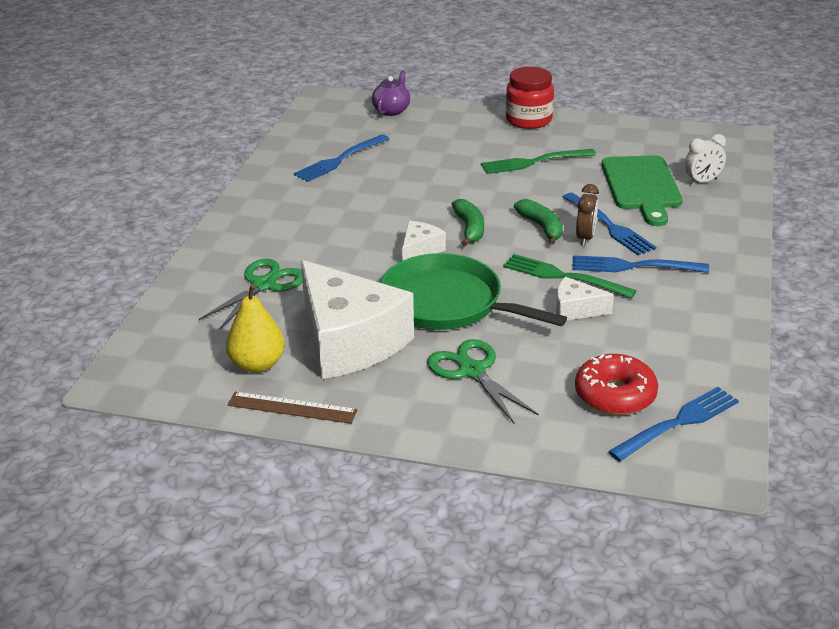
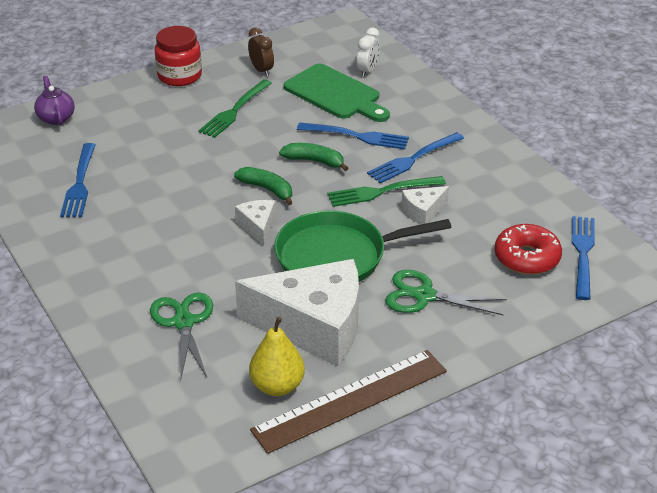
camera: 45 degrees left, 5 degrees up
brown ruler [227,392,357,424] -> brown ruler [250,350,447,454], size x1.76
brown clock [576,184,599,246] -> brown clock moved to [248,28,274,76]

